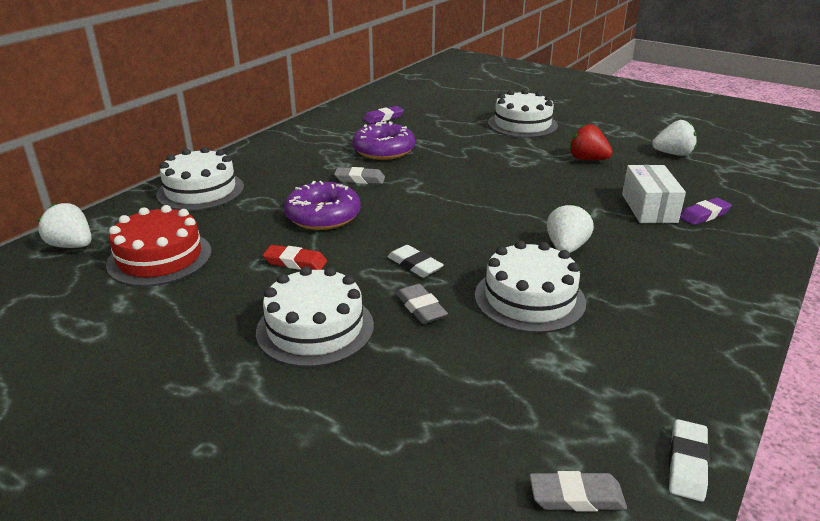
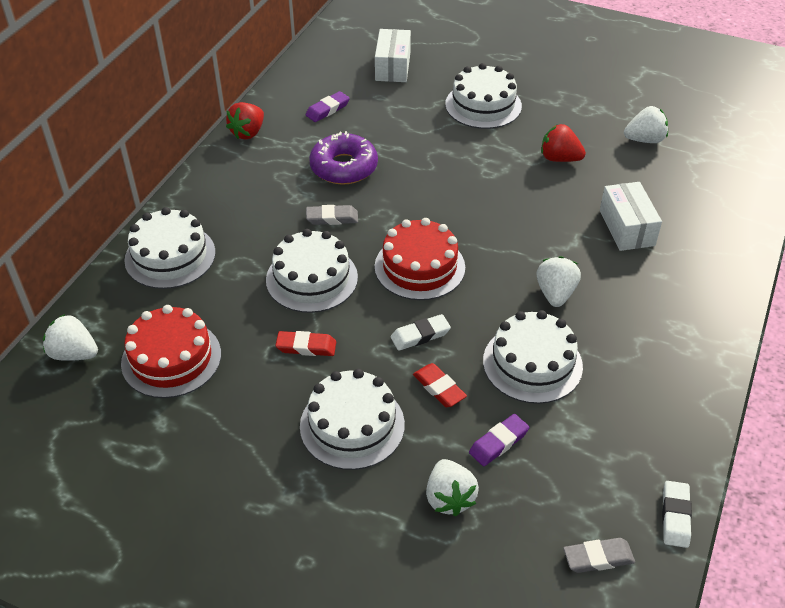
camera: 10 degrees left, 15 degrees up
purple donut [284,181,361,230] -> white cake [266,229,358,313]
white eraser [387,245,444,278] -> white eraser turned 60 degrees counterclockwise [391,314,451,351]
grey eraser [396,284,448,324] -> red eraser [413,363,467,407]
purple eraser [680,198,732,225] -> purple eraser moved to [469,414,529,466]
none -> red strawberry [226,102,264,139]
none -> white box [375,29,411,82]
none -> red cake [375,218,465,300]
none -> white strawberry [426,459,479,516]

